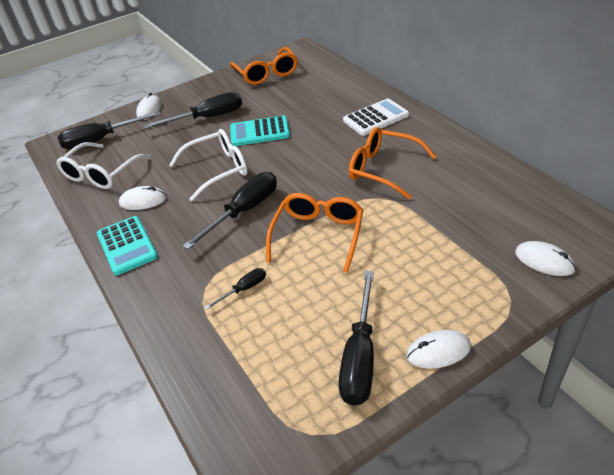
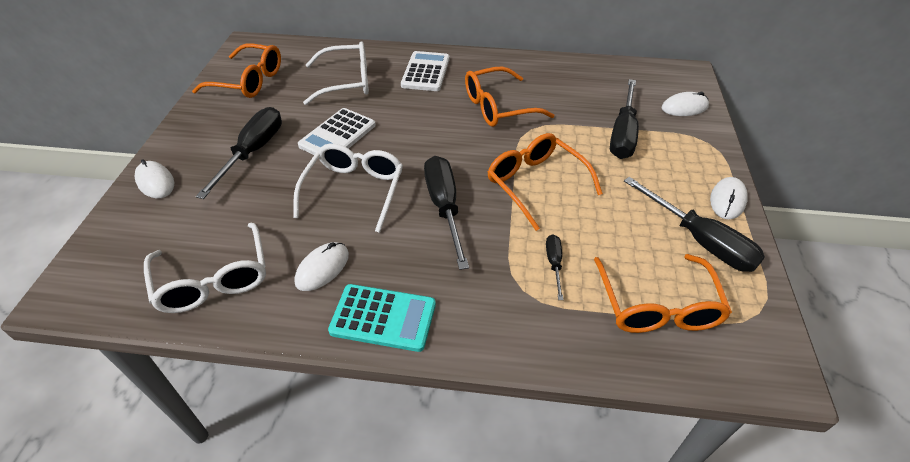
camera: 55 degrees left, 5 degrees up
black screwdriver [58,111,161,149] -> black screwdriver moved to [610,79,639,159]
turquoise calculator [230,115,290,146] -> white calculator [298,108,376,155]
none -> white glasses [303,41,369,105]
none -> orange glasses [594,254,732,333]

